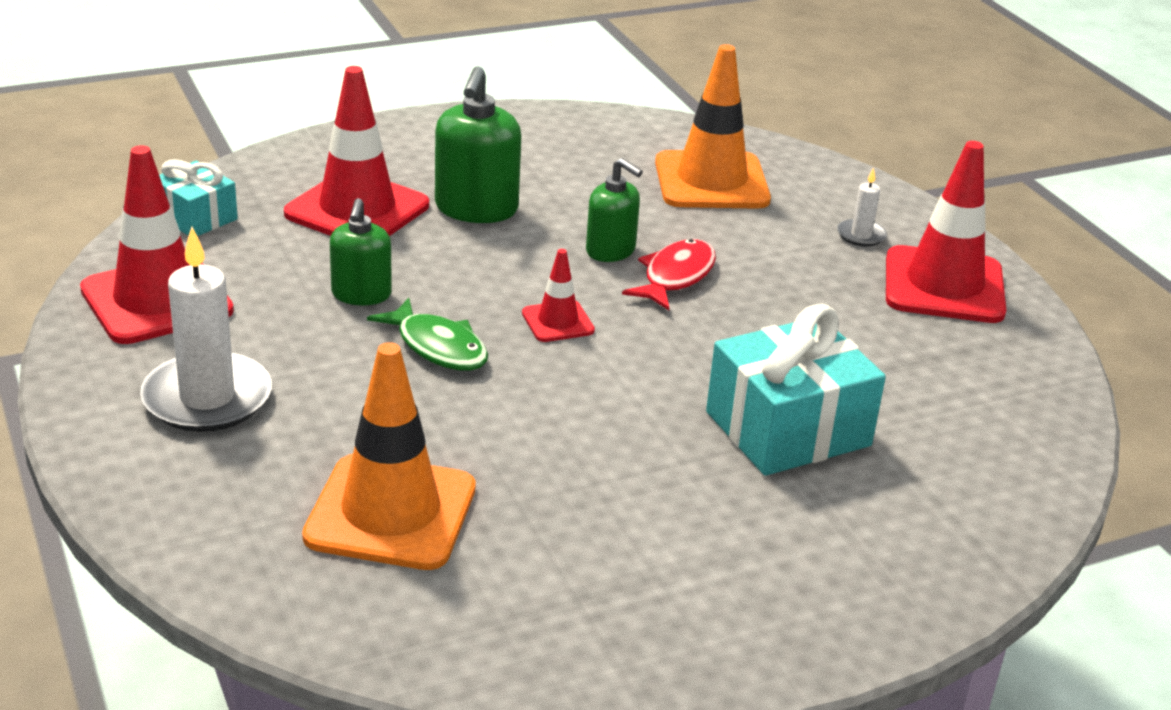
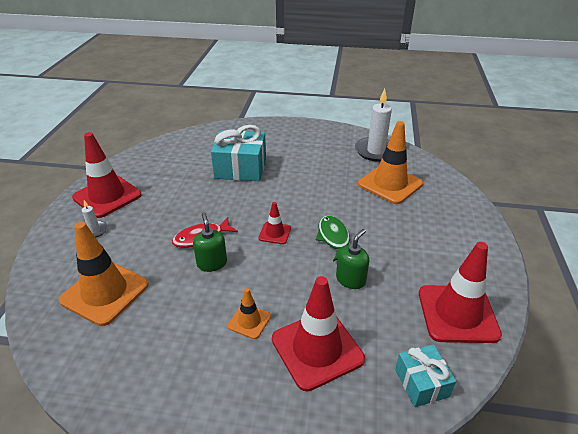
camera: 145 degrees left, 5 degrees up
white candle [140,227,272,432] -> white candle moved to [355,89,392,162]
green soap dispenser [435,66,521,223] -> orange traffic cone [228,288,271,339]

